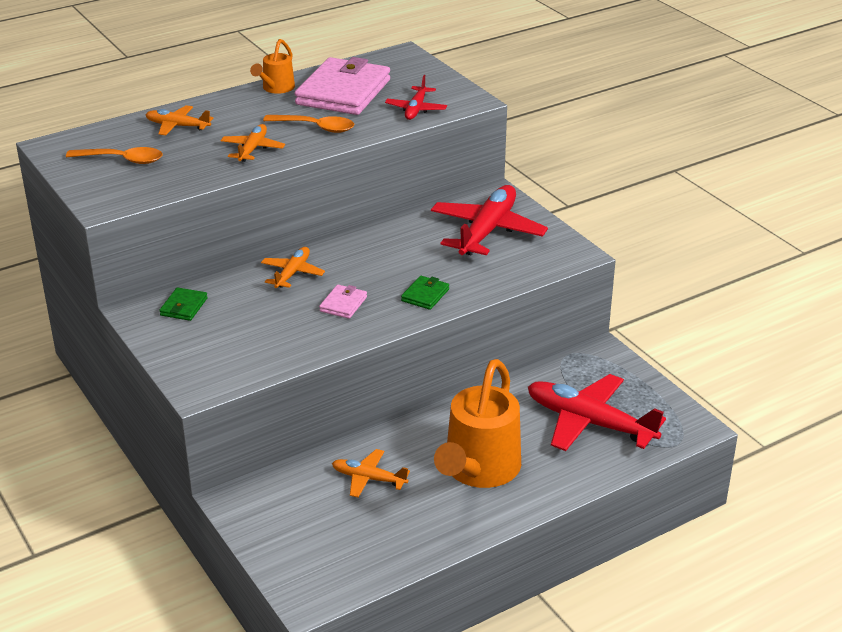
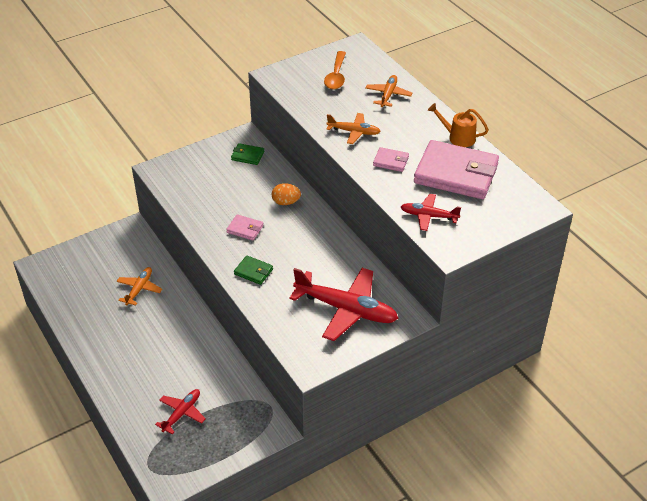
camera: 90 degrees right, 10 degrees up
orange plane [261,247,325,288] -> orange egg [272,183,301,205]
orange spoon [263,115,354,133] -> pink wallet [373,147,409,172]
orange watering can [434,359,521,488] -> none
red plane [528,374,666,451] -> red plane [155,389,206,434], size x0.53

